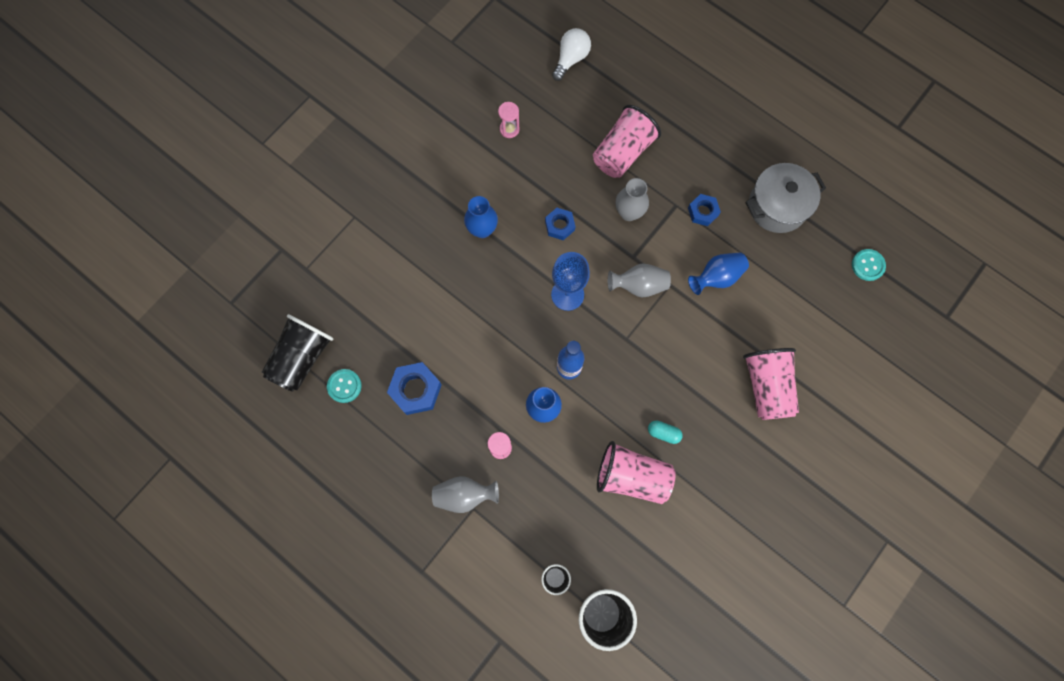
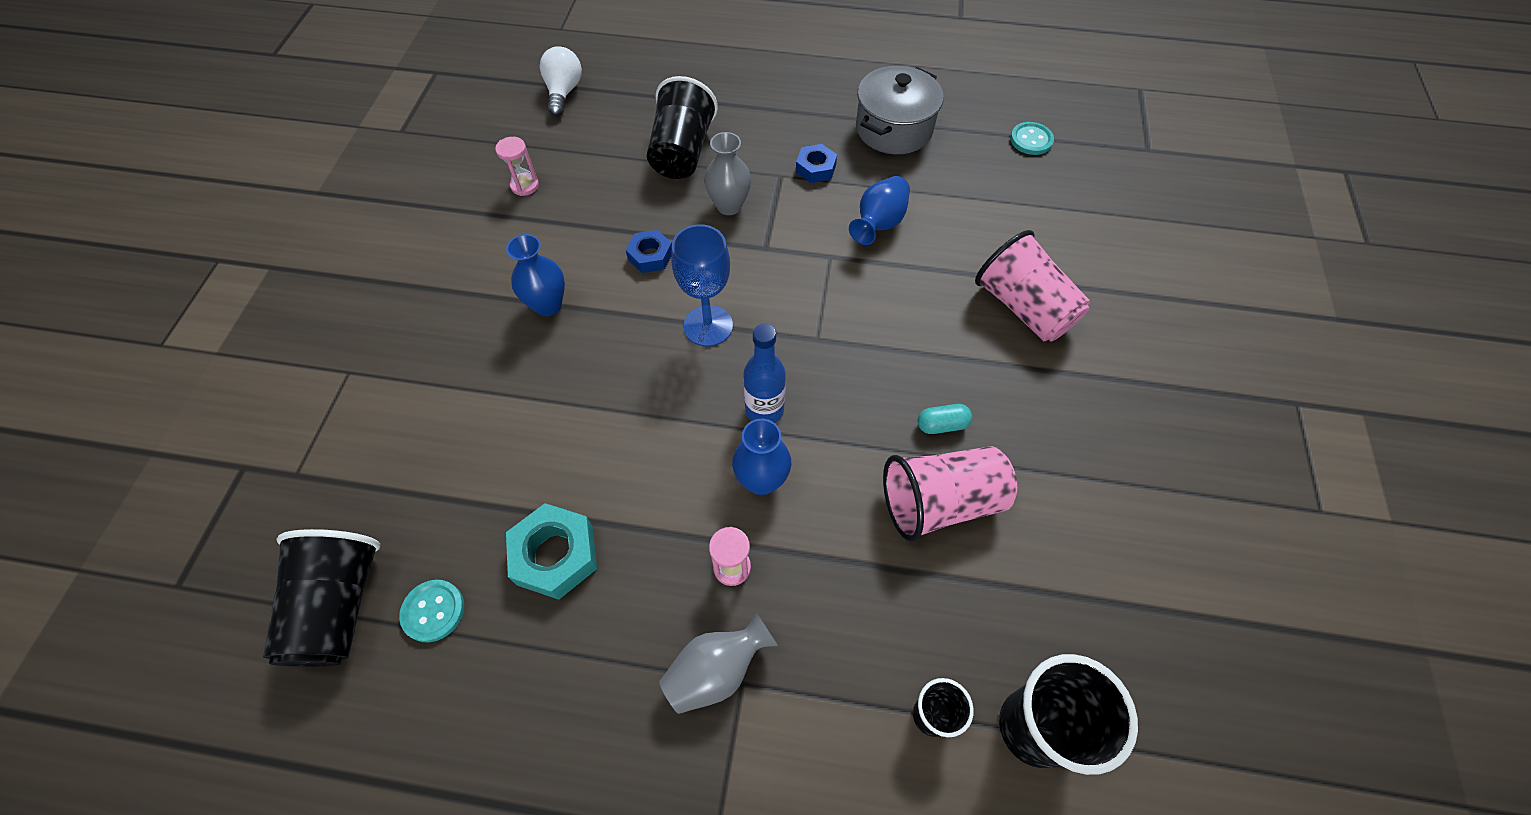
camera: 30 degrees left, 15 degrees down
blue nut [387,362,442,415] -> turquoise nut [506,503,597,600]
pink cup [593,105,661,178] -> black cup [647,76,718,179]
grey vase [608,263,671,298] -> none

